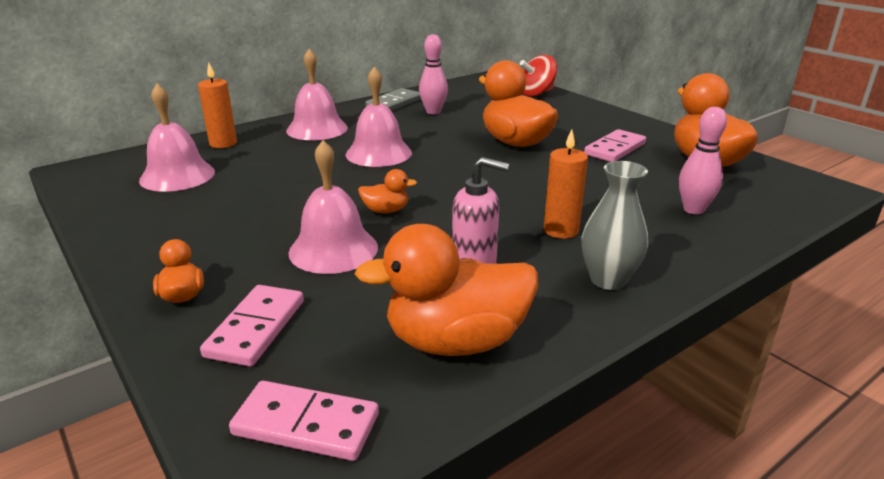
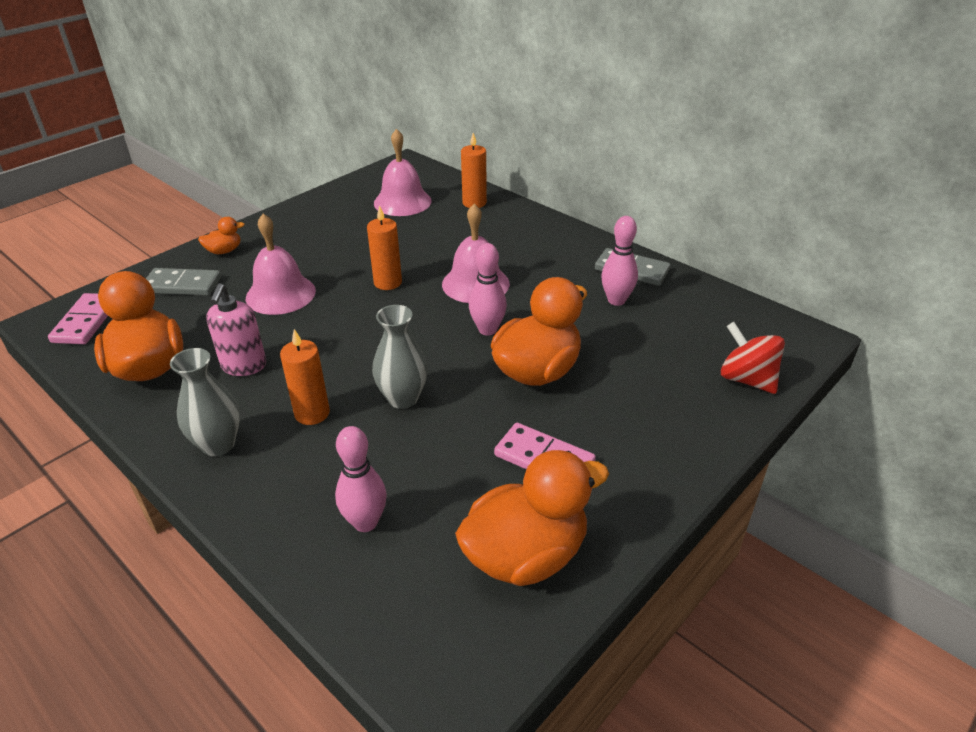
camera: 80 degrees right, 10 degrees up
pink domino [200,285,304,367] -> grey domino [146,268,221,296]
pink bell [286,49,348,140] -> none
orange duck [358,169,417,213] -> none
none -> orange candle [367,205,402,290]
none -> grey vase [372,305,428,409]
none -> pink bowling pin [469,243,507,336]

